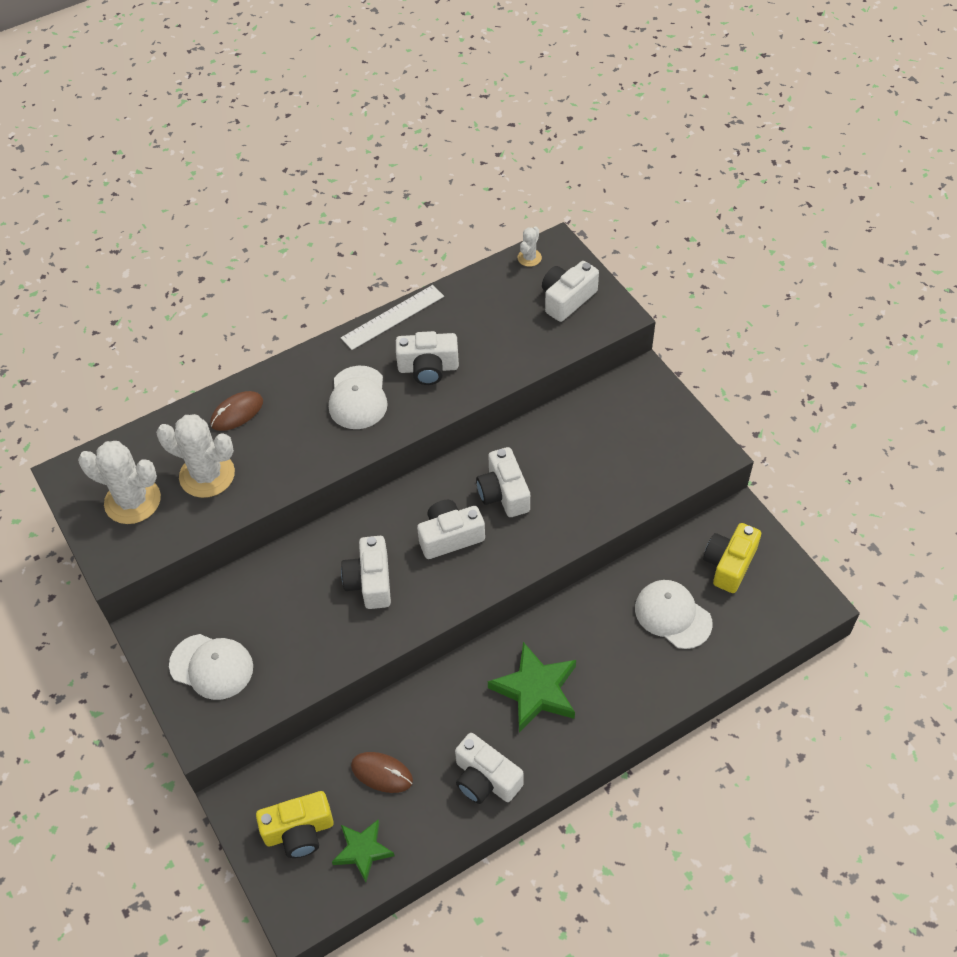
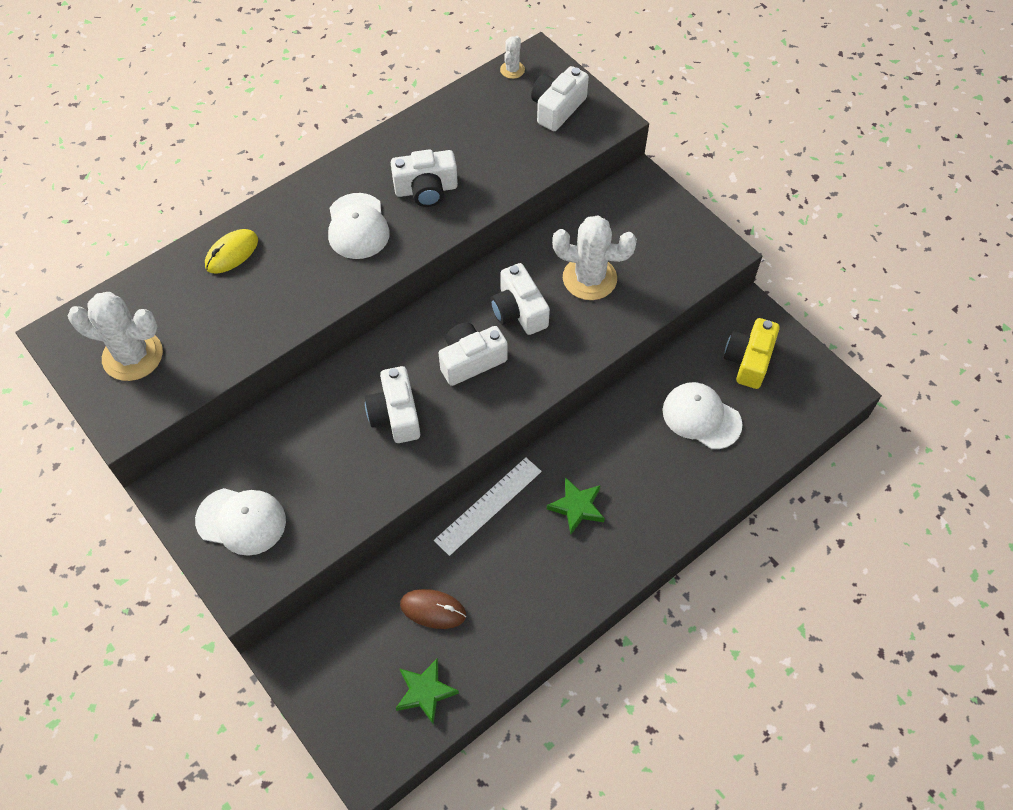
camera: 10 degrees left, 5 degrees up
white cactus [156,414,235,498] -> white cactus moved to [552,216,637,300]
brown mouse [210,391,263,431] -> yellow mouse [205,229,258,273]
yellow camera [256,791,334,858] -> none
white ruler [341,285,444,350] -> white ruler moved to [434,457,542,556]
white camera [455,733,523,804] -> none
green star [488,642,576,732] -> green star [547,477,605,535], size x0.63

